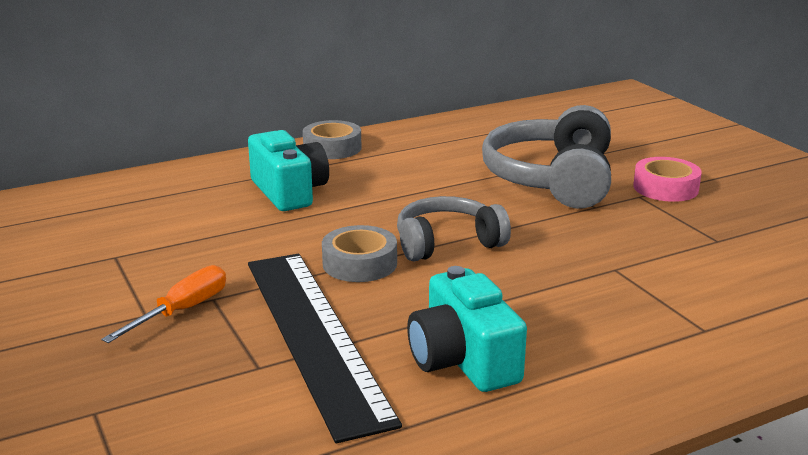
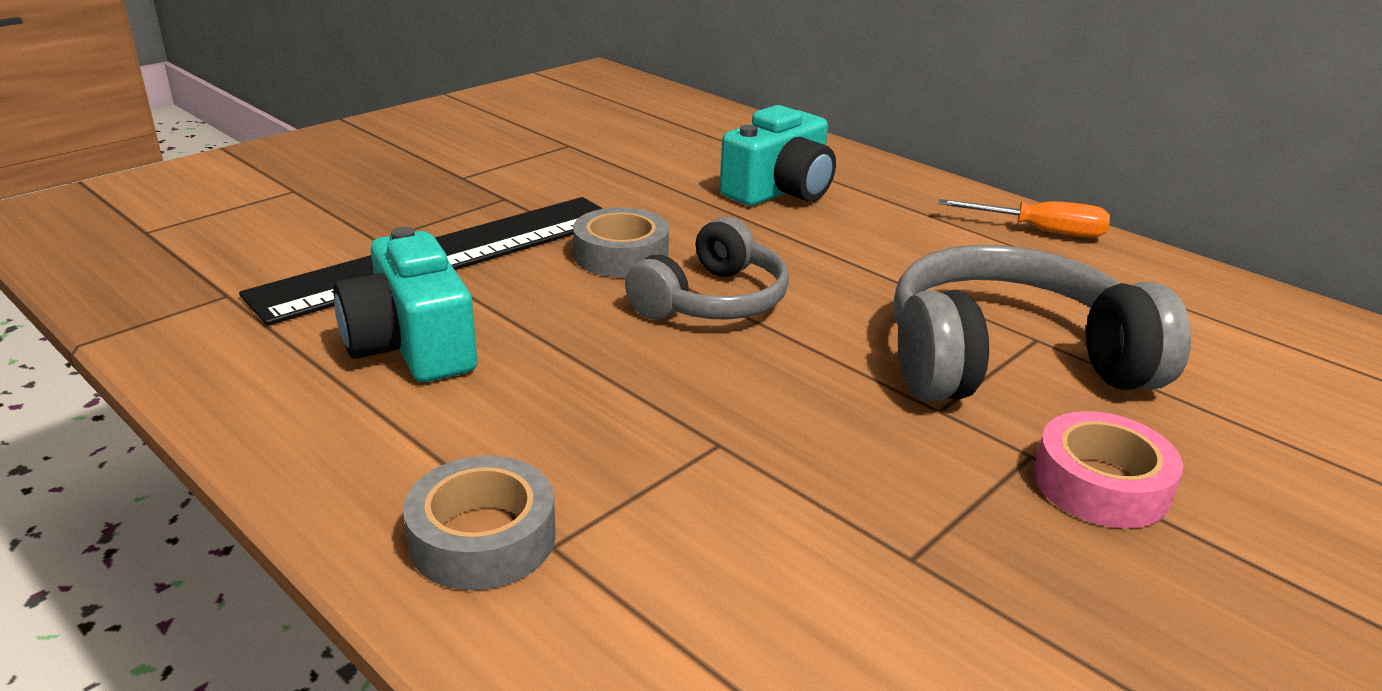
camera: 70 degrees right, 5 degrees up
orange screwdriver [101,265,226,343] -> orange screwdriver moved to [939,199,1110,238]
grey tape [303,120,361,159] -> grey tape moved to [403,456,555,590]
grey headphones [397,196,511,261] -> grey headphones turned 75 degrees clockwise [625,217,789,320]
turquoise camera [407,266,527,392] -> turquoise camera turned 75 degrees counterclockwise [334,227,477,382]

